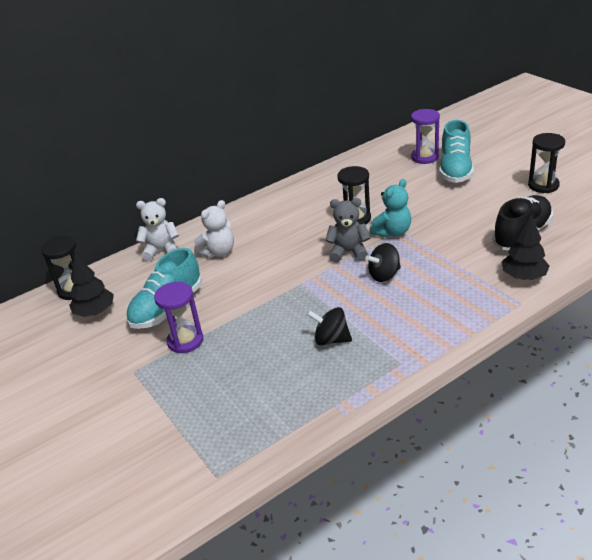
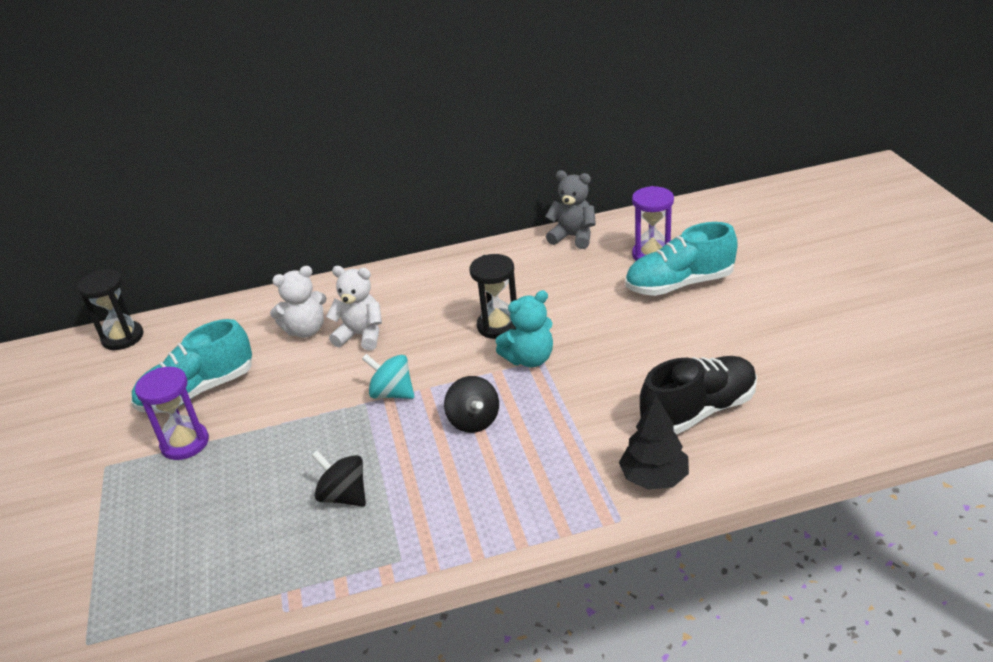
camera: 20 degrees right, 0 degrees up
black tree [69,255,114,317] -> none
white teddy bear [136,198,179,261] -> white teddy bear moved to [326,266,382,351]
grey teddy bear [325,198,370,263] -> grey teddy bear moved to [545,170,596,249]
black spinning top [366,243,401,282] -> black spinning top turned 105 degrees counterclockwise [444,376,499,433]
turquoise shoe [439,120,474,183] -> turquoise shoe turned 45 degrees clockwise [625,222,738,296]
black hourglass [528,133,565,193] -> none
none -> turquoise spinning top [362,354,414,399]

